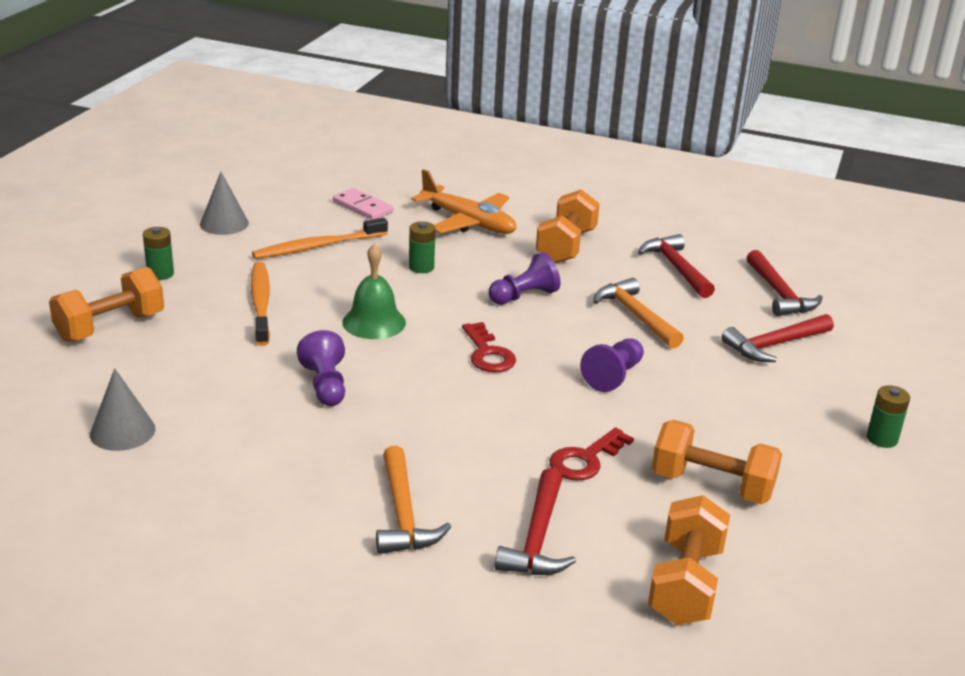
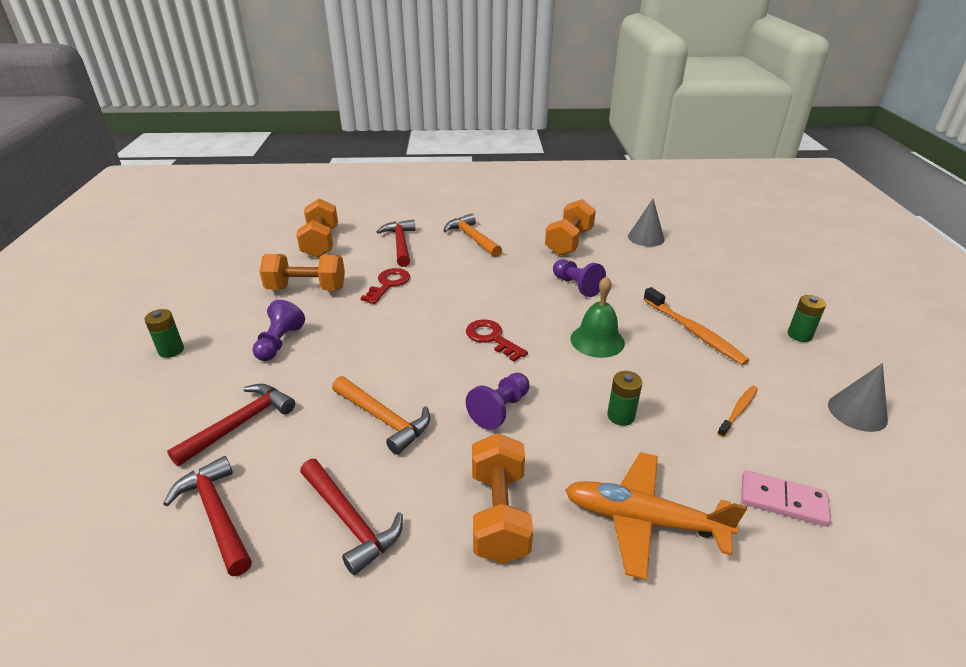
camera: 160 degrees right, 5 degrees up
orange dumbbell [49,267,164,342] -> orange dumbbell moved to [545,199,596,256]
orange toothbrush [252,218,388,259] -> orange toothbrush [717,386,758,437], size x0.58
purple pawn [580,338,644,392] -> purple pawn moved to [252,300,305,361]

